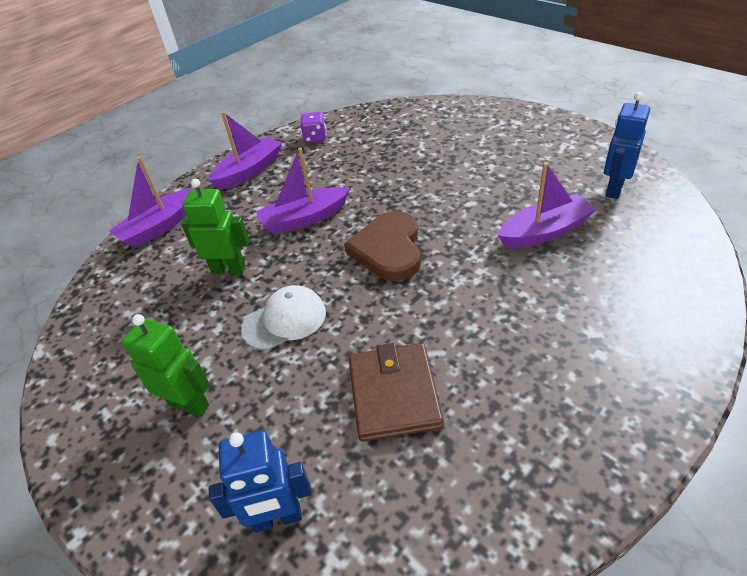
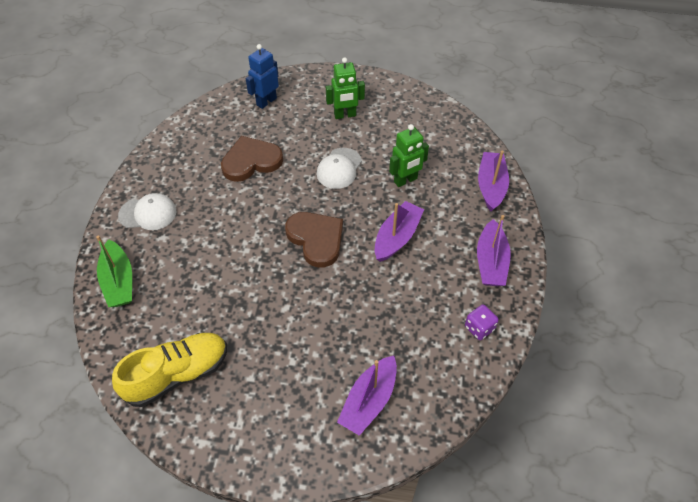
camera: 140 degrees right, 10 degrees up
brown wallet [349,343,444,442] -> brown heart [221,136,283,182]
purple boat [497,162,596,248] -> purple boat moved to [337,356,397,436]
blue robot [604,92,650,199] -> yellow shoe [112,333,227,407]
none -> green boat [96,235,132,307]
none -> white cap [118,193,176,230]

